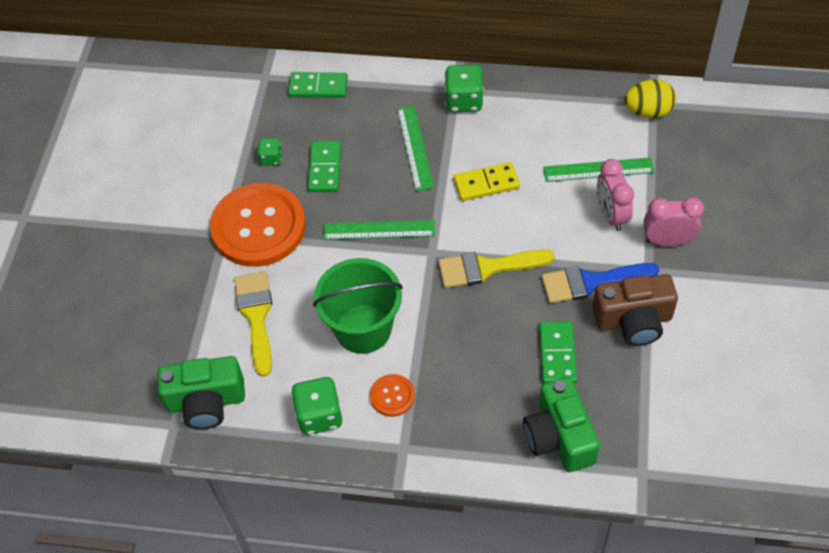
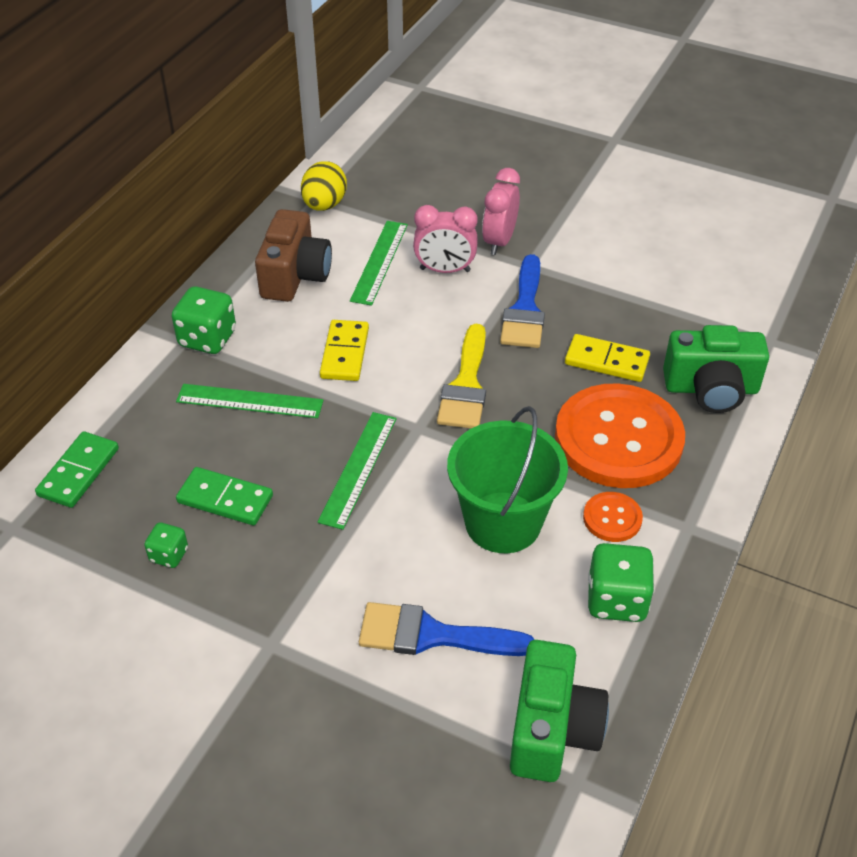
camera: 75 degrees left, 10 degrees down
orange button [210,183,306,267] -> orange button moved to [555,383,685,488]
yellow brush [234,271,272,377] -> blue brush [359,602,535,656]
green domino [539,322,577,384] -> yellow domino [565,334,650,382]
brown camera [592,274,678,346] -> brown camera moved to [255,209,332,302]

